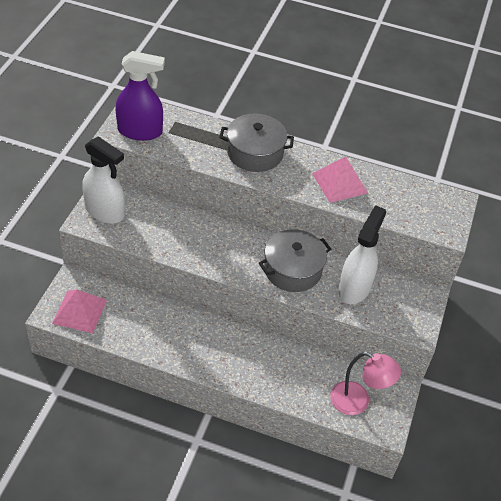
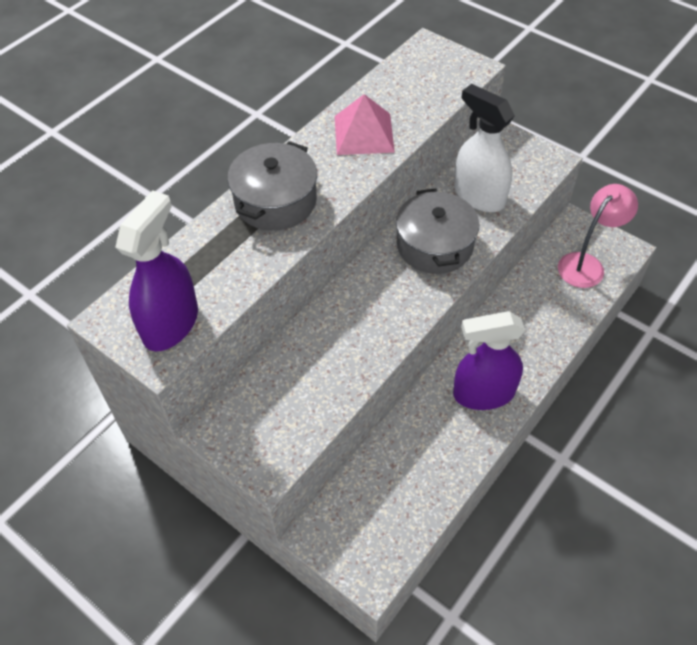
camera: 65 degrees left, 5 degrees up
pink pyramid [52,289,107,333] -> none
white spray bottle [82,136,125,224] -> none
none -> purple spray bottle [453,311,525,410]

